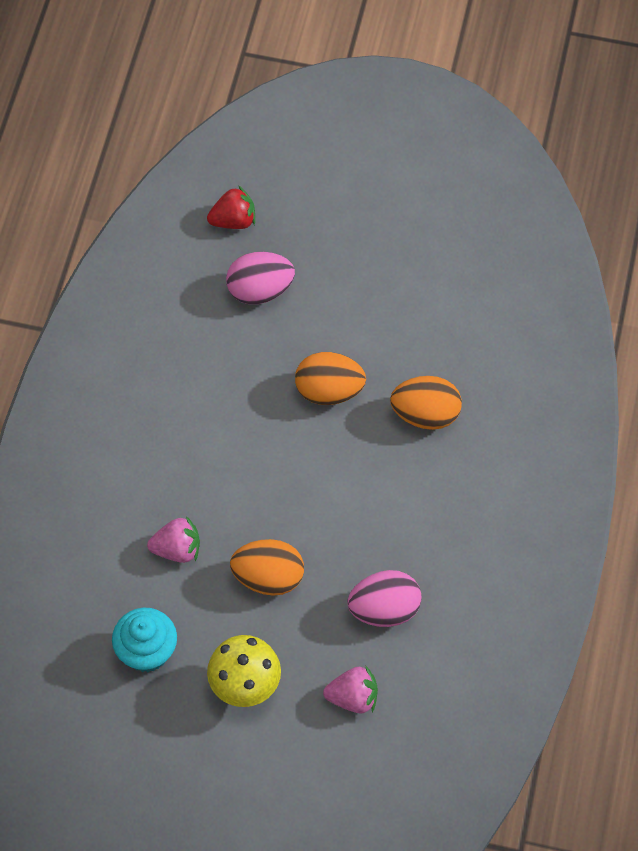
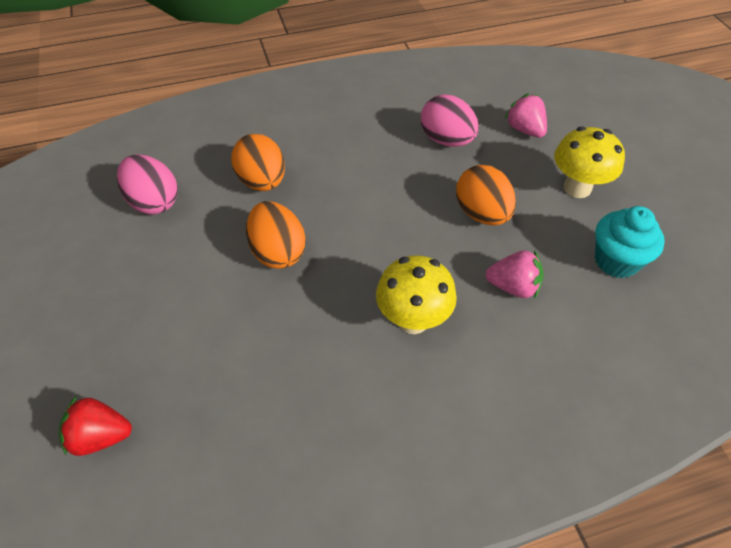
camera: 120 degrees left, 10 degrees down
pink strawberry [147,516,200,563] -> pink strawberry turned 135 degrees clockwise [485,250,544,299]
red strawberry [207,185,255,229] -> red strawberry turned 45 degrees counterclockwise [59,396,132,456]
pink egg [226,252,295,304] -> pink egg moved to [117,154,178,214]
none -> yellow mushroom [376,255,457,334]

